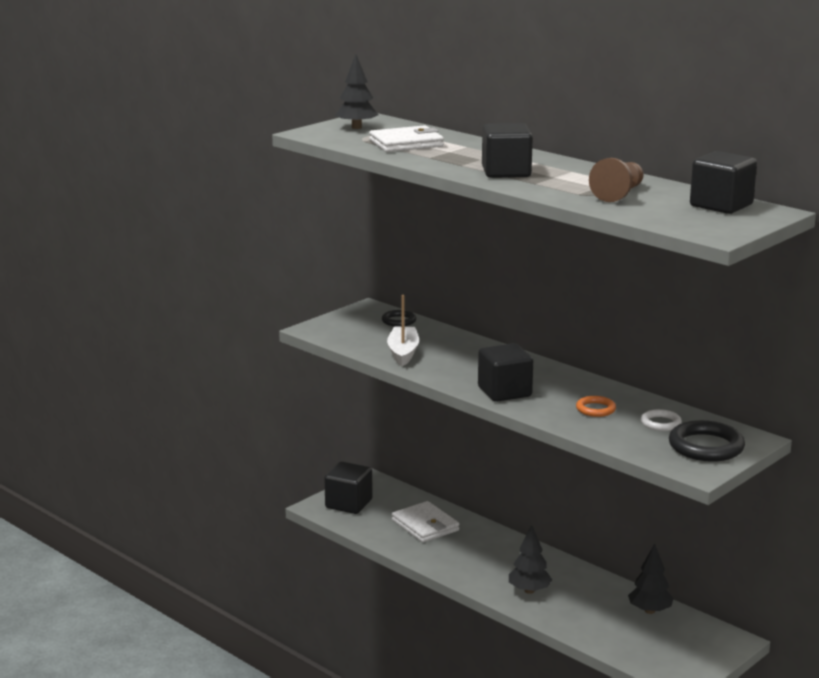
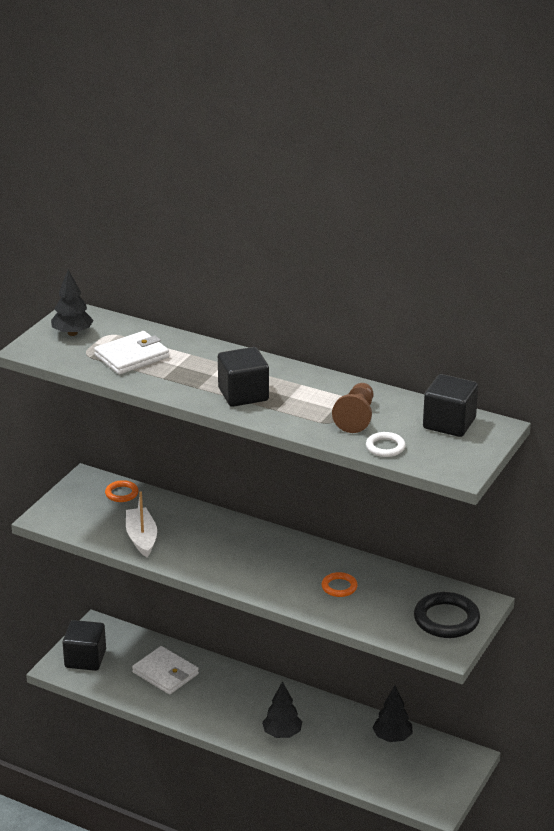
camera: 15 degrees left, 10 degrees up
black ring [382,310,416,327] -> orange ring [105,480,139,502]
black cube [478,343,533,402] -> none
white ring [641,409,682,431] -> white ring moved to [366,432,406,457]

